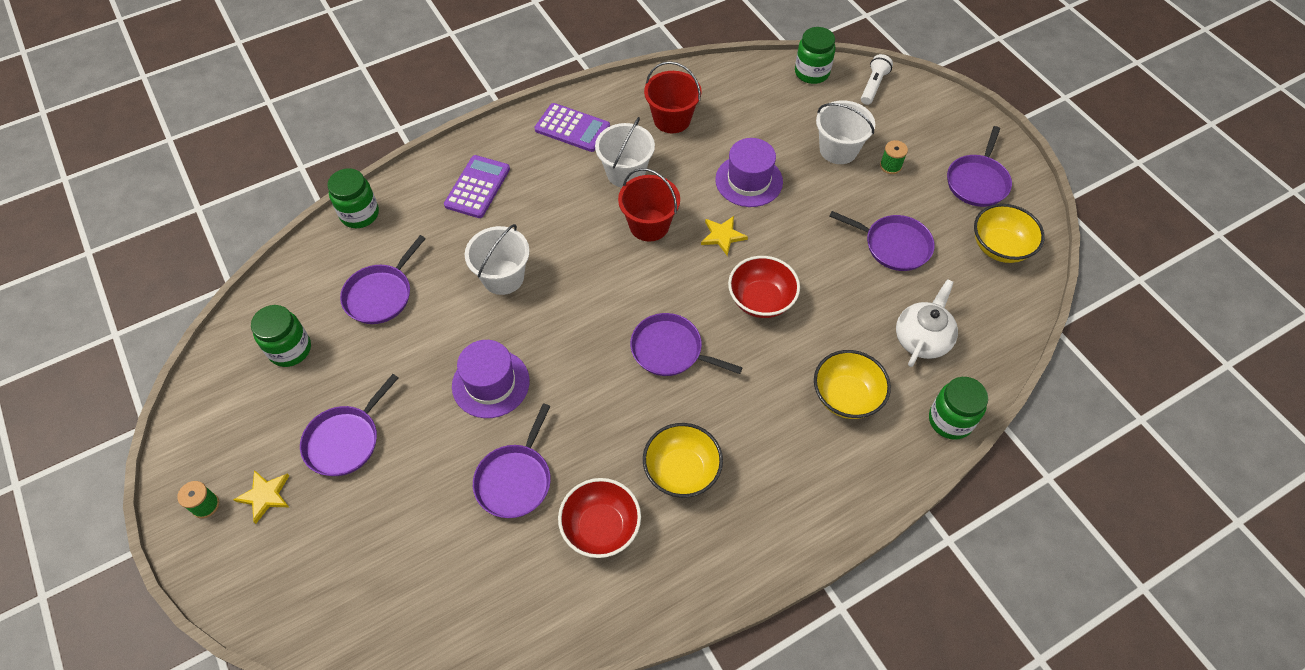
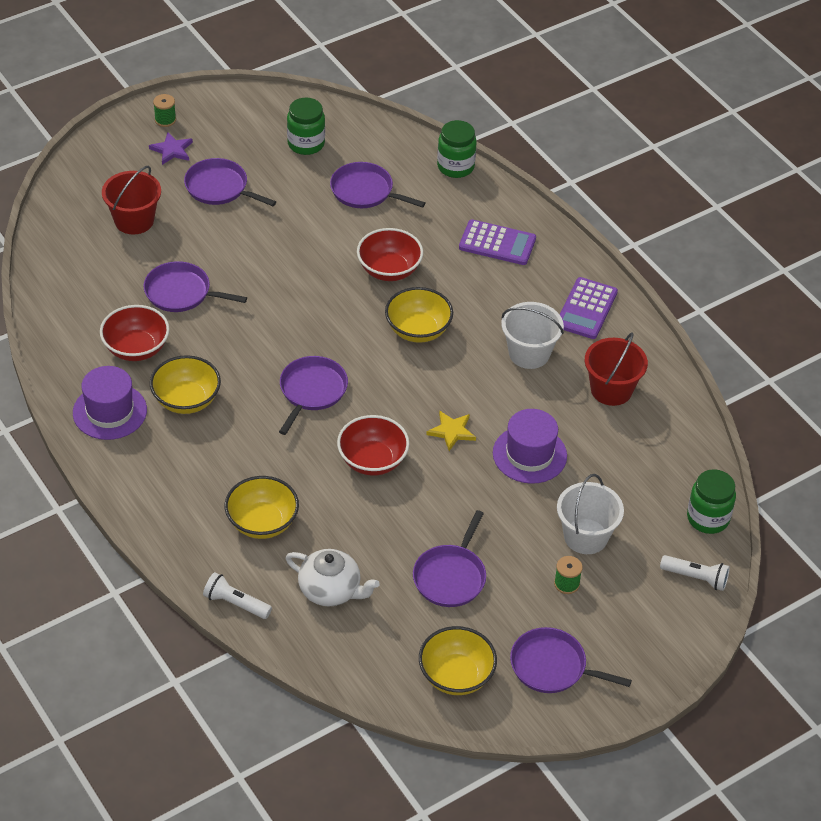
camera: 85 degrees right, 10 degrees down
yellow star [233,470,289,524] -> purple star [149,132,193,165]
purple hat [452,340,530,418] -> purple hat moved to [73,366,147,440]
white bucket [465,224,530,295] -> red bowl [357,228,423,281]
red bucket [618,168,680,241] -> red bucket moved to [102,166,161,235]
green jar [929,377,988,440] -> white flashlight [203,572,272,619]
none -> yellow bowl [385,287,453,343]

